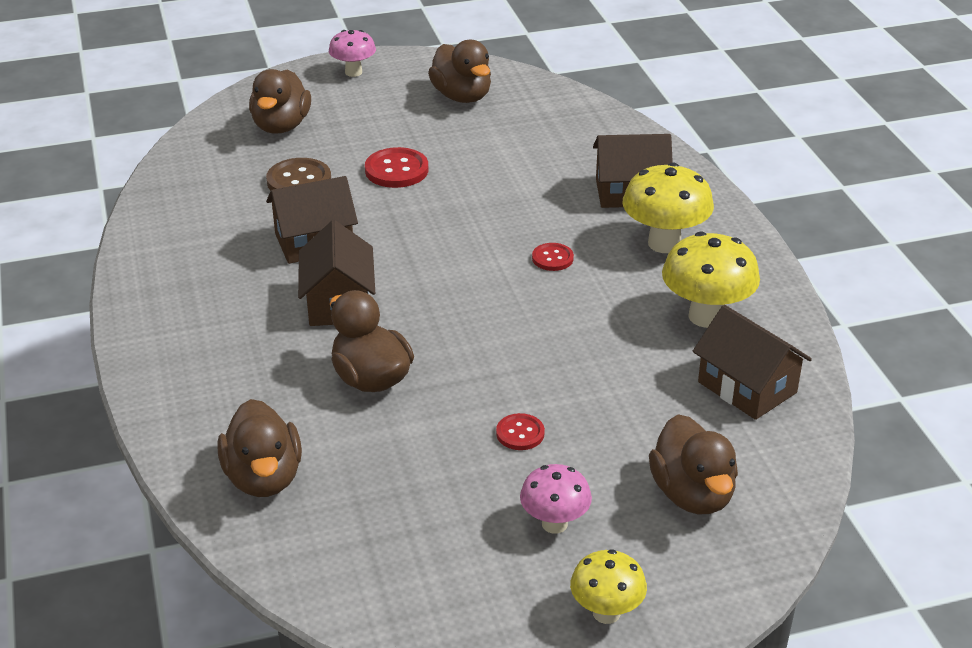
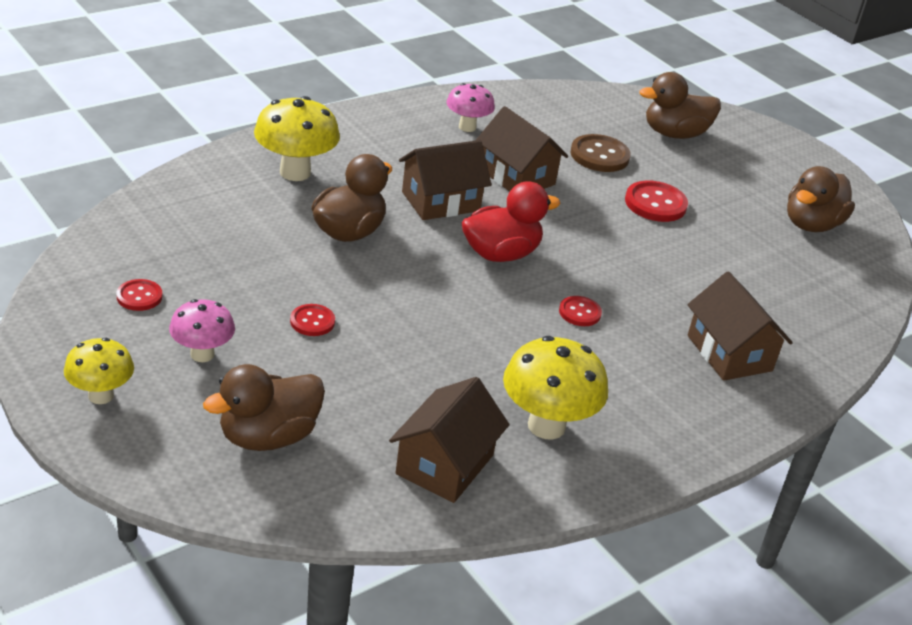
camera: 65 degrees right, 0 degrees up
brown duck [217,399,302,497] -> none
pink mushroom [329,30,376,77] -> pink mushroom moved to [446,83,495,132]
yellow mushroom [623,162,714,253] -> yellow mushroom moved to [254,96,340,181]
none -> red button [116,279,163,311]
none -> red duck [462,181,561,262]

